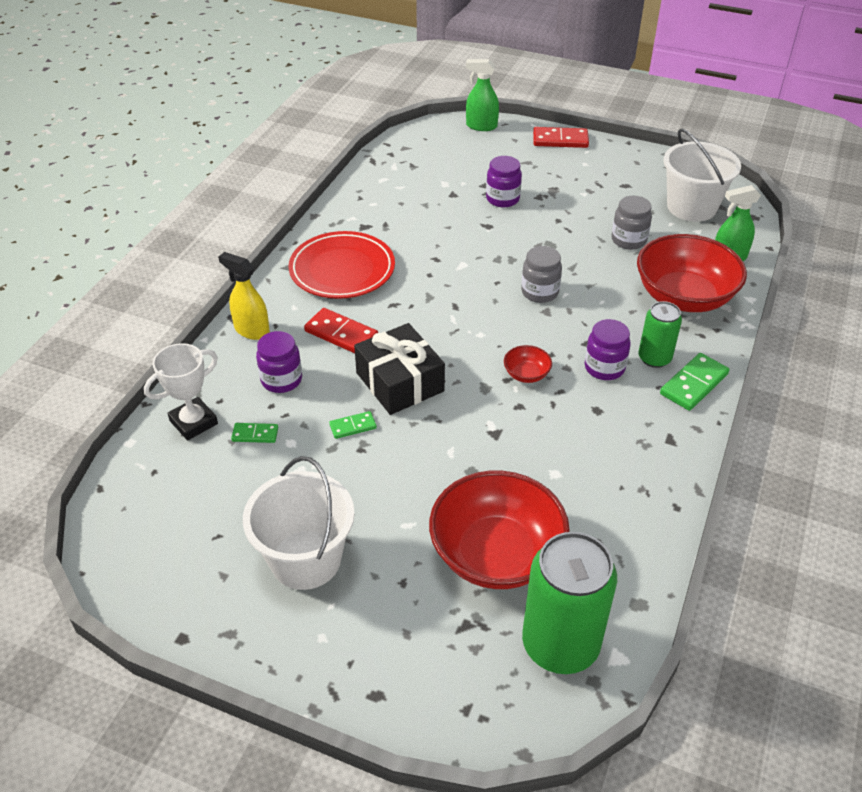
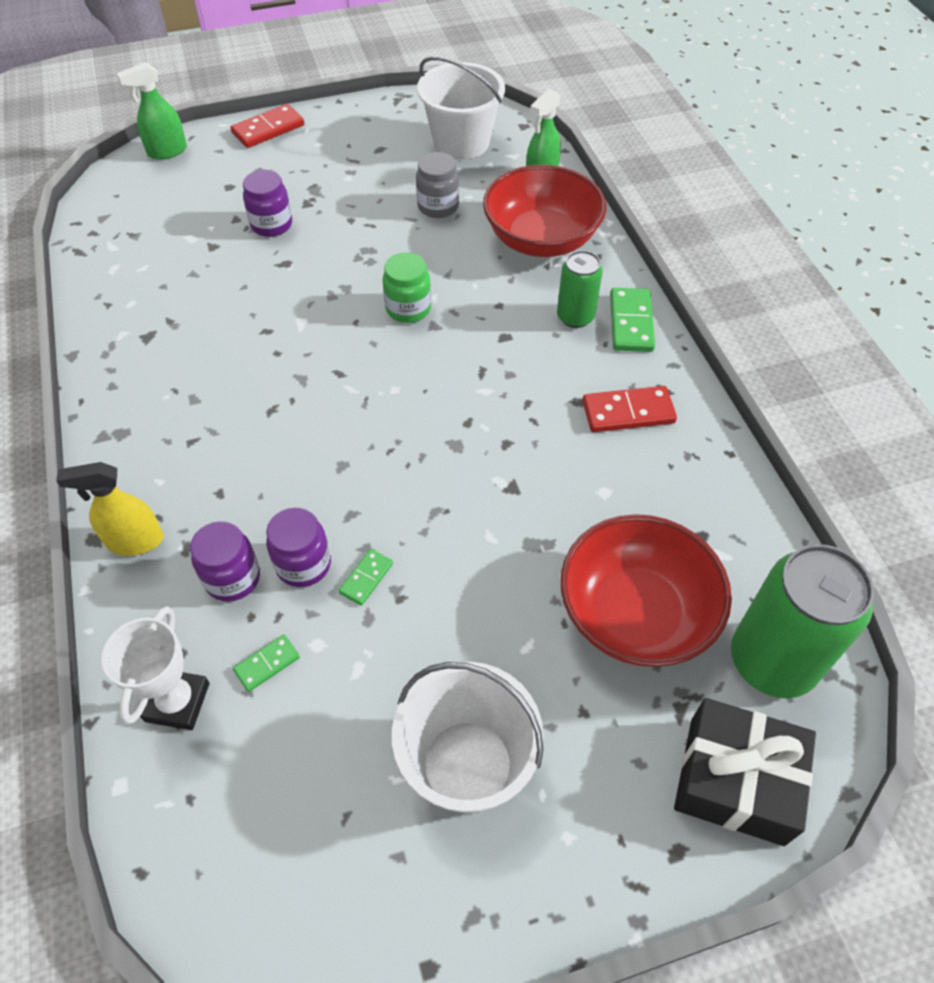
camera: 40 degrees left, 10 degrees up
red plate [289,231,395,299] -> none
red domino [304,308,378,353] -> red domino moved to [582,386,677,432]
black gift [354,323,445,415] -> black gift moved to [674,698,816,846]
red bowl [504,345,552,383] -> none
grey jar [521,246,562,303] -> green jar [383,252,431,323]
purple jar [584,319,631,380] -> purple jar moved to [266,508,331,587]

